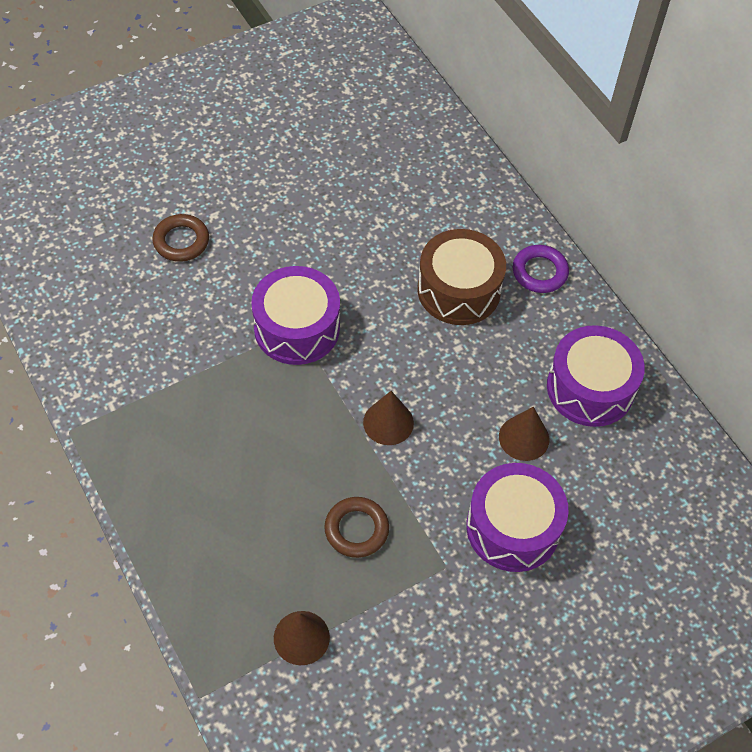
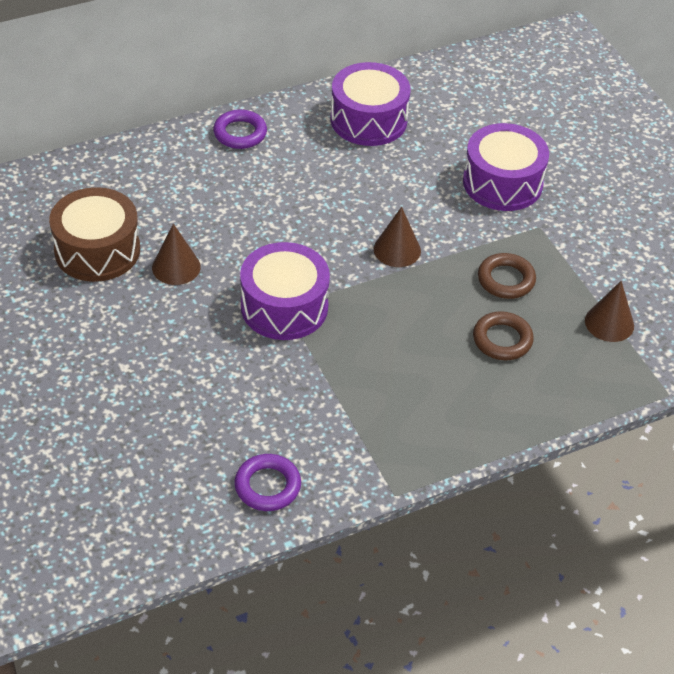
camera: 85 degrees left, 10 degrees down
brown ring [152,214,209,262] -> brown ring moved to [473,311,534,360]
brown drum [417,229,506,325] -> brown drum moved to [49,187,140,282]
brown cone [499,407,549,461] -> brown cone moved to [152,224,201,285]
none -> purple ring [234,454,301,511]

